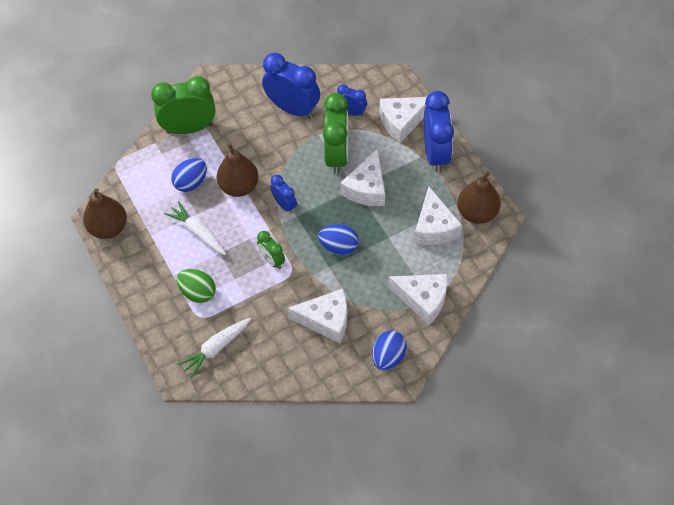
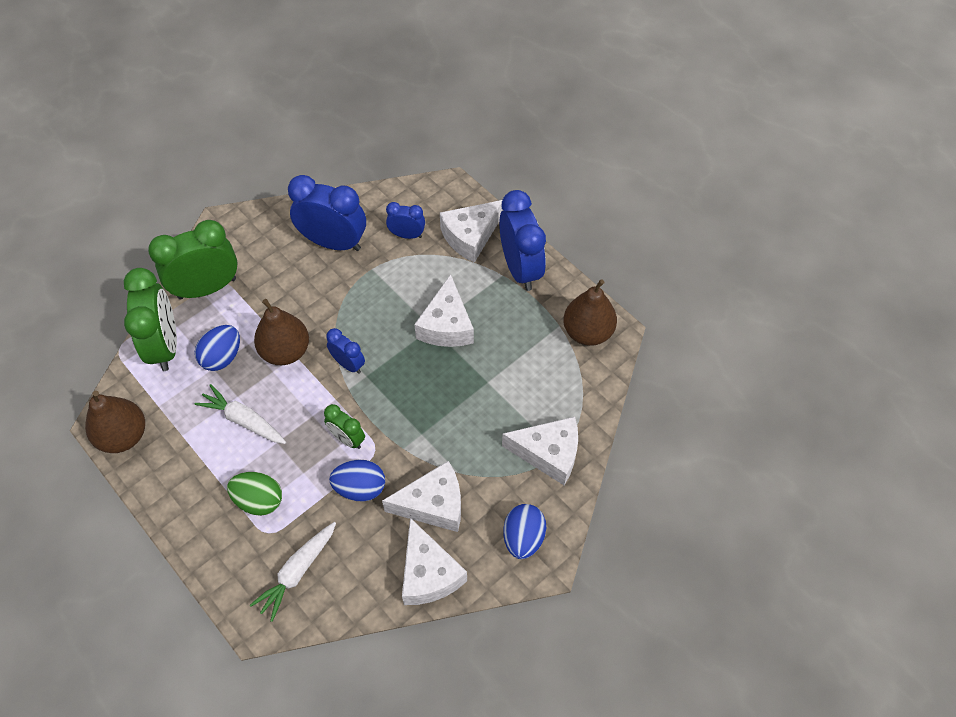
camera: 15 degrees left, 0 degrees up
blue egg [318,224,359,255] -> blue egg moved to [329,460,385,501]
green clock [323,93,348,174] -> green clock moved to [124,268,177,371]
white cheese [414,186,462,245] -> white cheese moved to [402,518,467,605]

